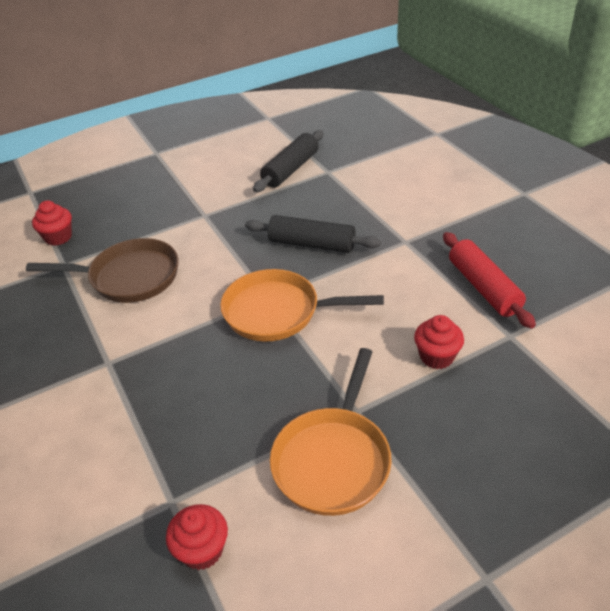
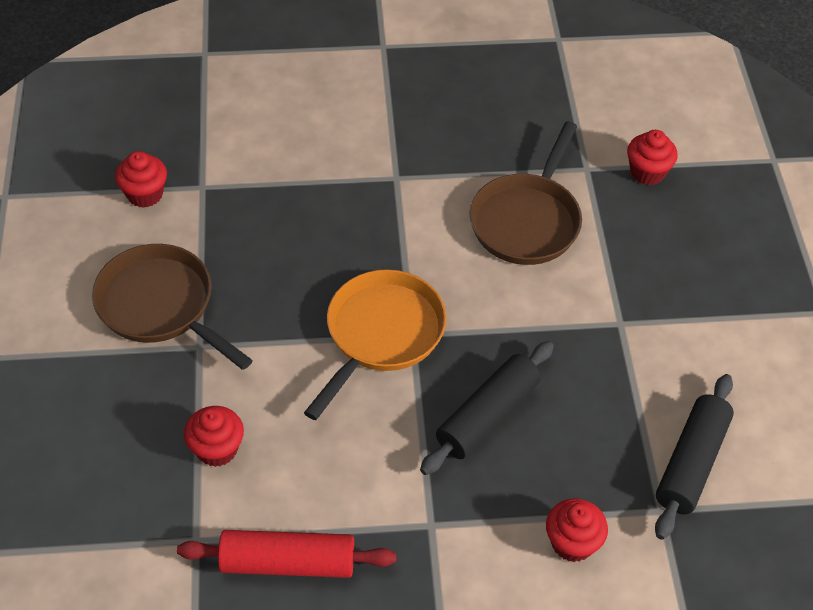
camera: 110 degrees right, 10 degrees up
black rolling pin [253,130,323,192] -> black rolling pin turned 60 degrees clockwise [655,374,734,540]
orange pan [270,348,392,516] -> brown pan [92,244,253,370]
none -> red cupcake [546,498,608,562]

